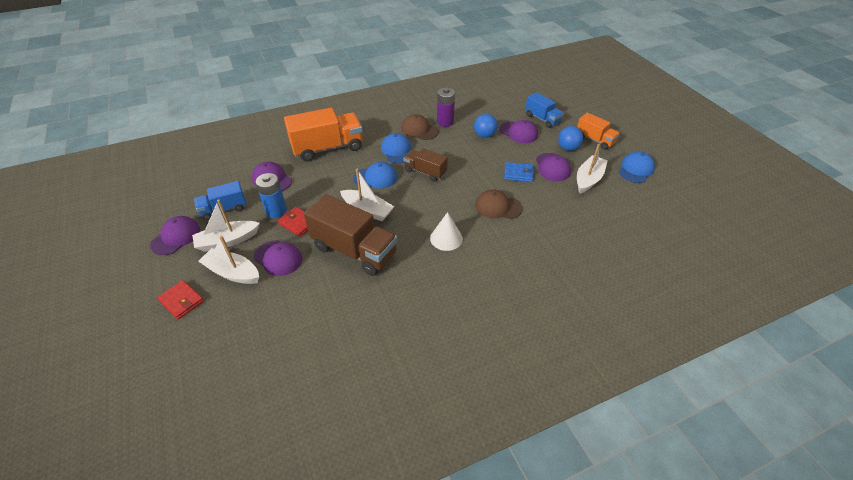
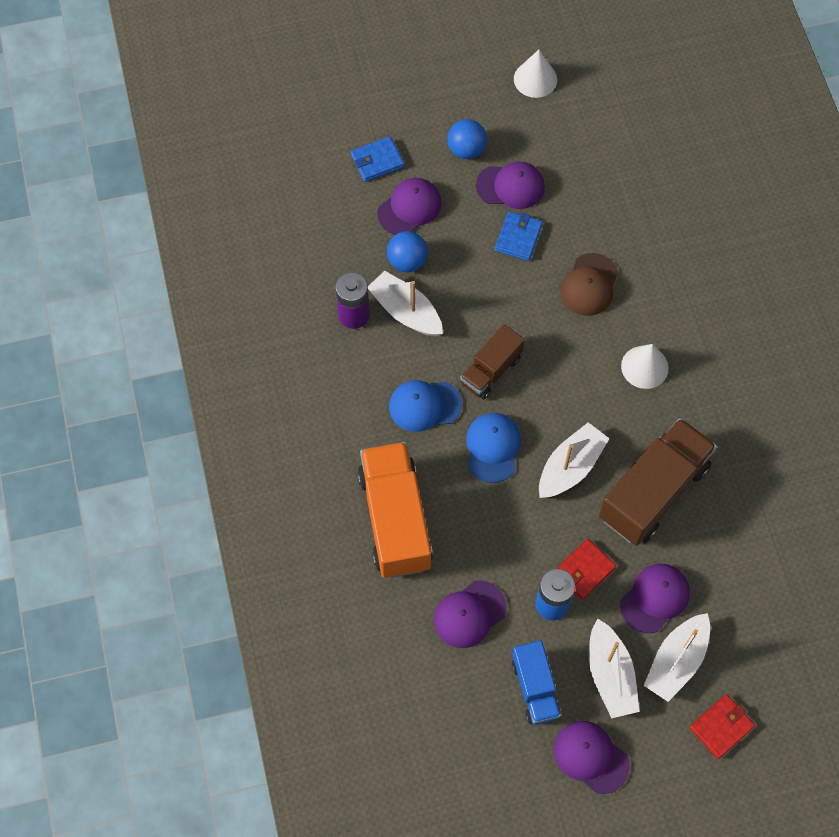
camera: 80 degrees left, 20 degrees up
brown cap [401,114,439,140] -> none
blue truck [525,92,564,128] -> blue wallet [351,136,404,182]
orange truck [577,113,620,150] -> none
white boat [577,144,608,194] -> white boat moved to [368,271,443,336]
blue cap [618,151,655,183] -> white cone [514,50,557,98]

